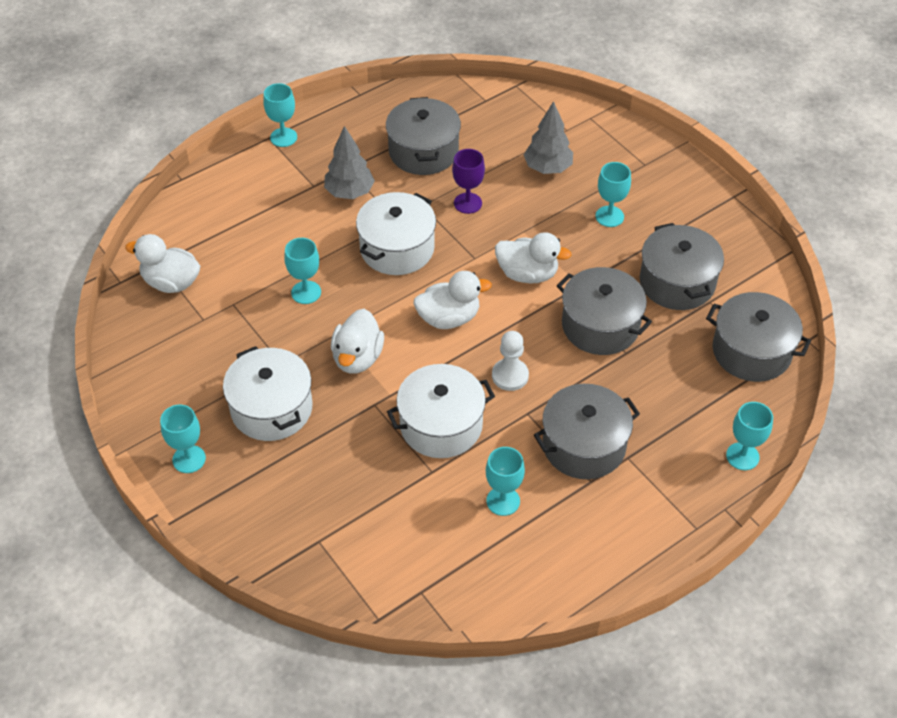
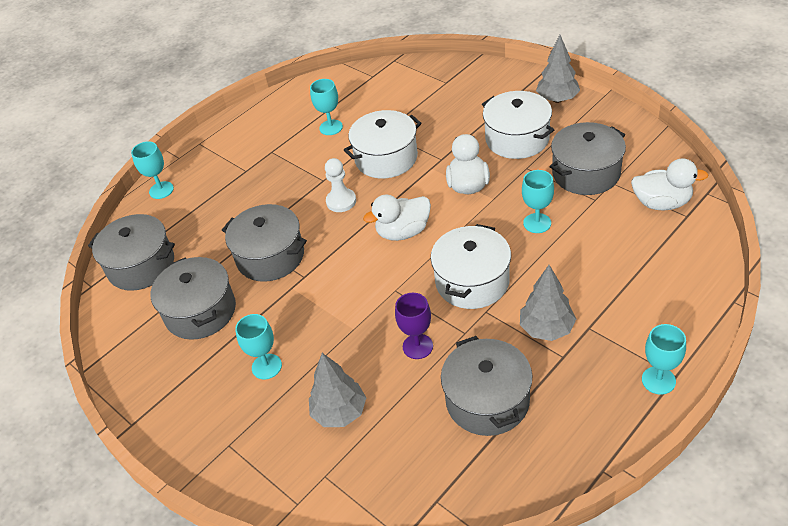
camera: 175 degrees right, 5 degrees down
turquoise goblet [160,405,206,473] -> grey tree [536,35,580,103]
white duck [495,232,572,284] -> none
grey pot [534,384,640,479] -> grey pot moved to [550,122,626,195]

